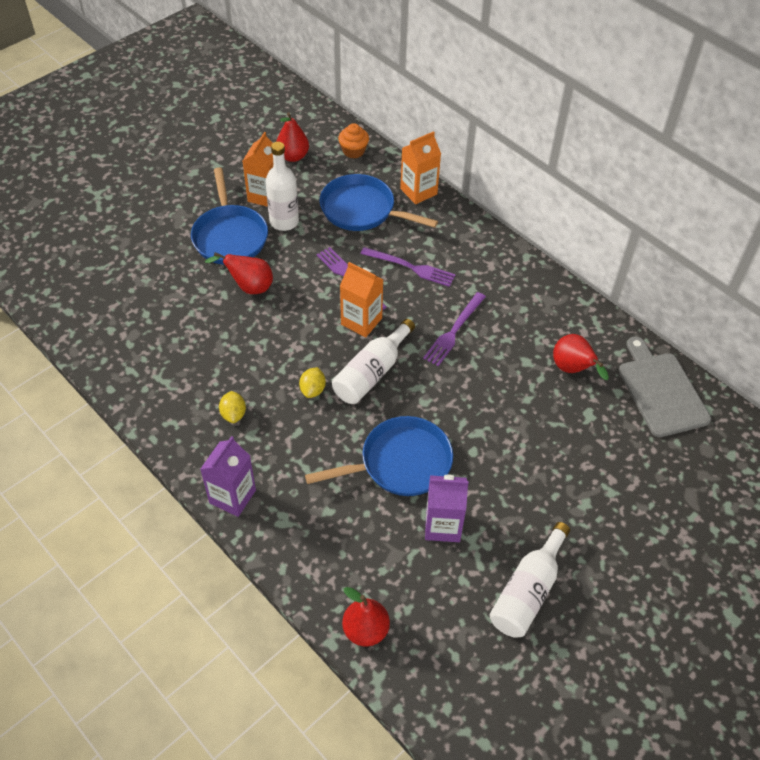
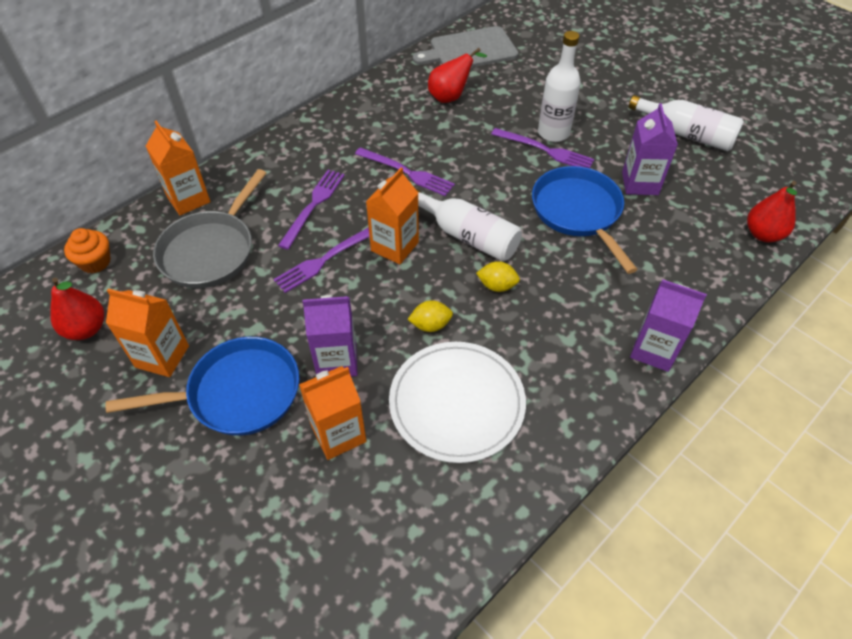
camera: 90 degrees left, 0 degrees up
red pear [205,252,273,294] -> purple carton [302,295,358,377]
yellow lemon [219,391,246,423] -> yellow lemon moved to [407,300,453,332]
white bottle [265,142,299,231] -> white bottle moved to [538,31,581,142]
blue pan [319,174,438,231] -> grey pan [153,169,266,288]
none -> orange carton [299,366,367,460]
none -> white plate [389,342,526,463]
none -> purple fork [491,128,594,168]

